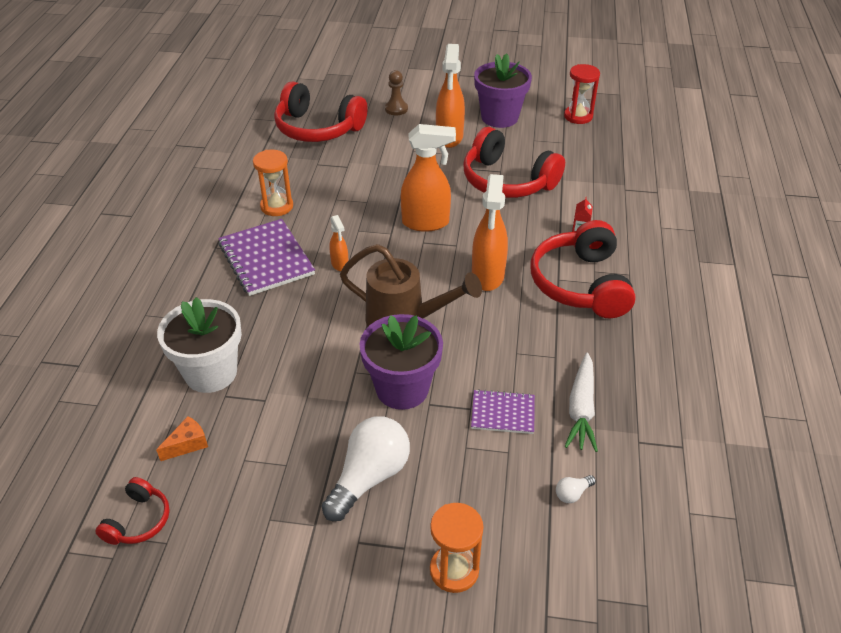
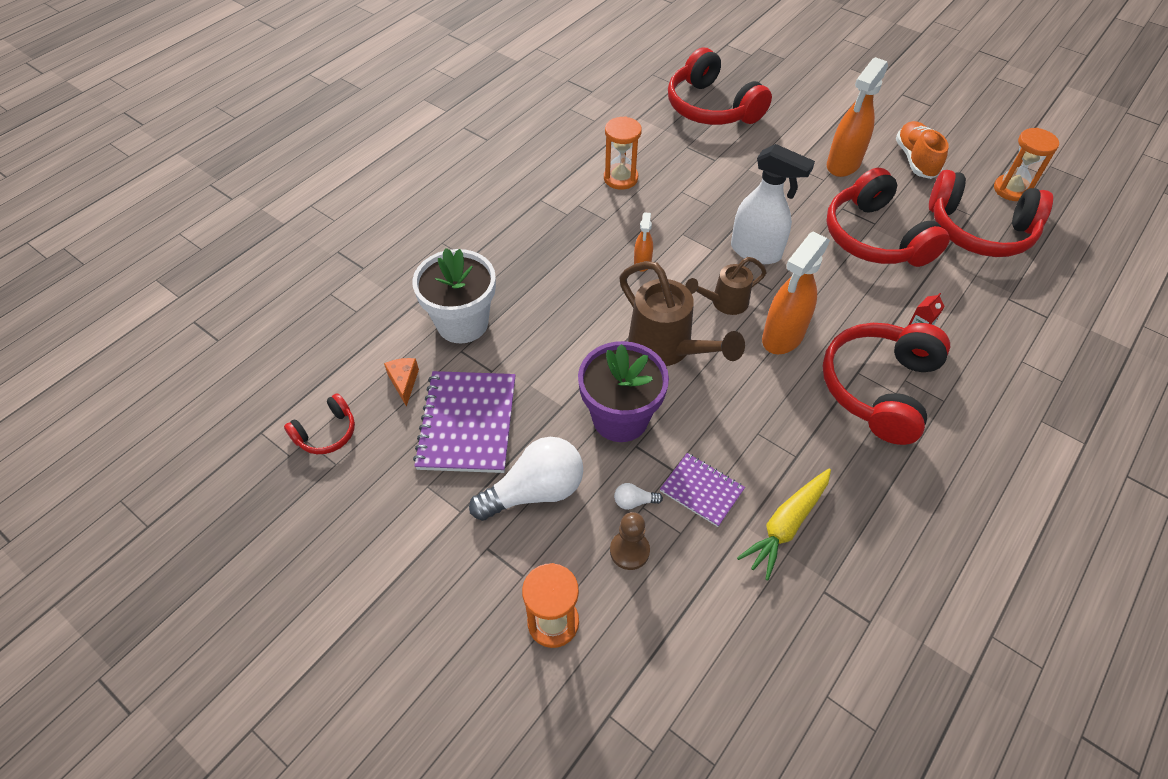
camera: 30 degrees right, 10 degrees up
orange cheese [156,416,208,461] -> orange cheese turned 90 degrees counterclockwise [384,358,419,407]
purple notebook [218,219,315,296] -> purple notebook moved to [413,371,515,473]
brown pawn [385,70,408,115] -> brown pawn moved to [610,512,650,570]
orange spray bottle [401,124,456,232] -> white spray bottle [731,144,815,264]
purple flower pot [474,53,532,128] -> orange shoe [896,121,948,179]
white light bulb [556,475,596,503] -> white light bulb moved to [614,483,663,510]
red hourglass [564,64,600,124] -> orange hourglass [994,128,1059,201]
white carrot [565,353,598,452] -> yellow carrot [737,469,831,581]
none -> brown watering can [685,257,767,315]
none -> red headphones [929,170,1053,257]

